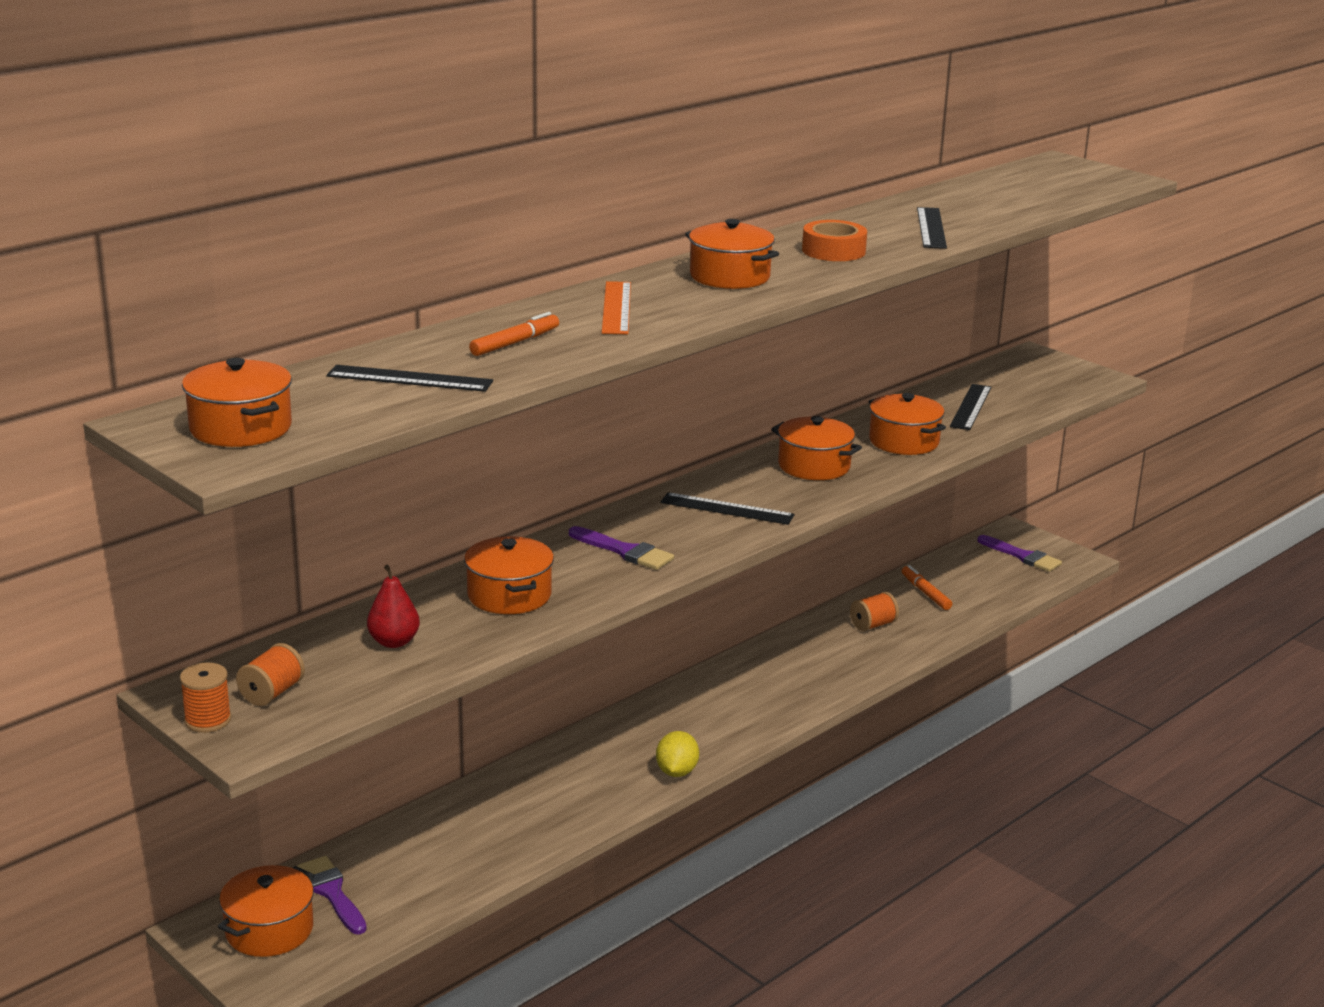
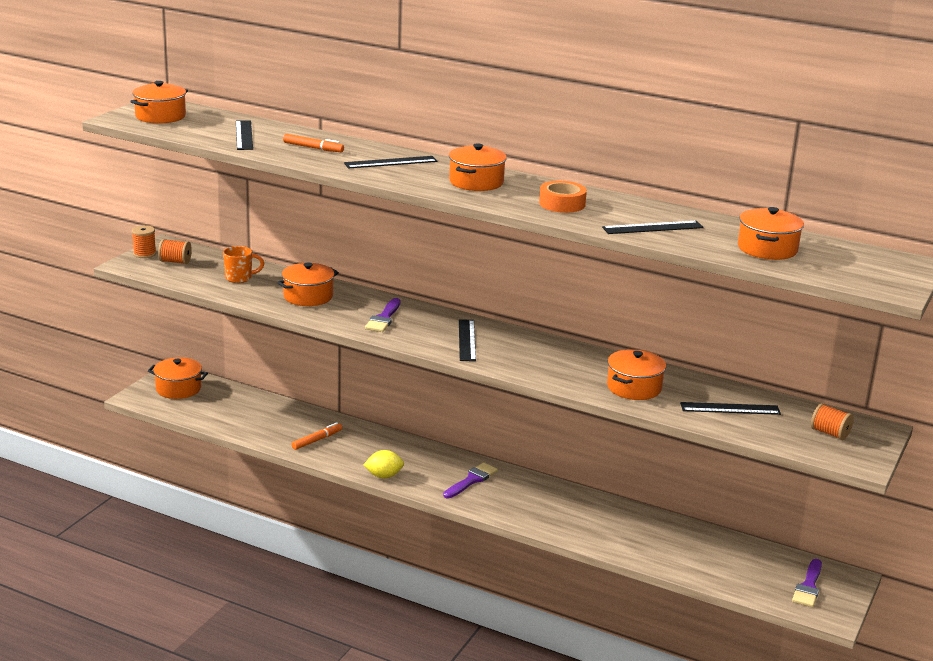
camera: 70 degrees right, 0 degrees up
purple brush [297,856,367,934] -> purple brush moved to [443,463,498,498]
red pear [367,565,420,648] -> orange mug [223,246,264,283]
orange ruler [602,281,631,334] -> black ruler [344,156,437,169]
orange pot [771,416,862,480] -> orange pot moved to [738,207,804,260]
orange spool [850,592,899,631] -> orange spool moved to [811,403,854,440]
orange marker [902,565,952,610] -> orange marker moved to [291,422,342,450]

